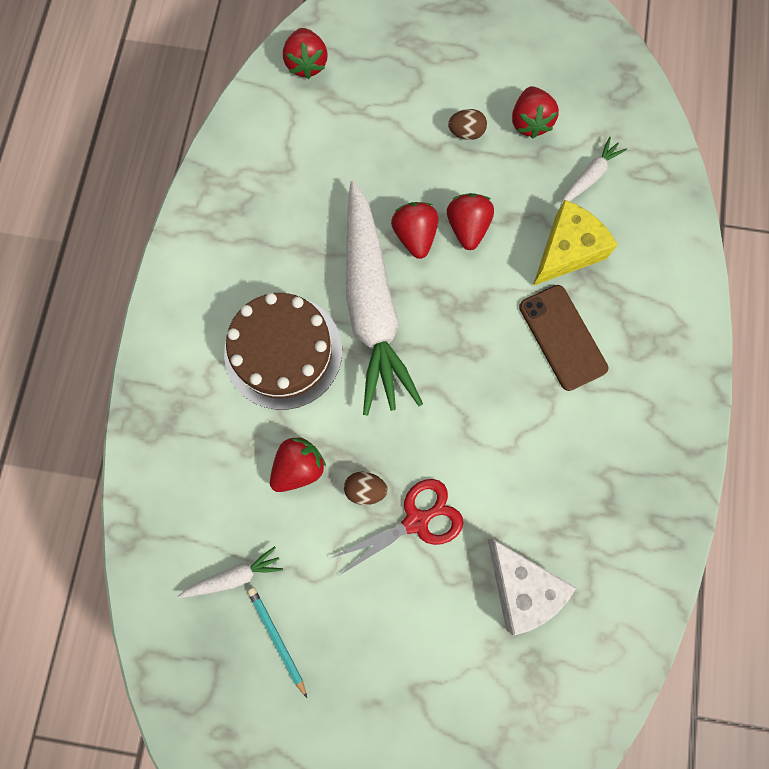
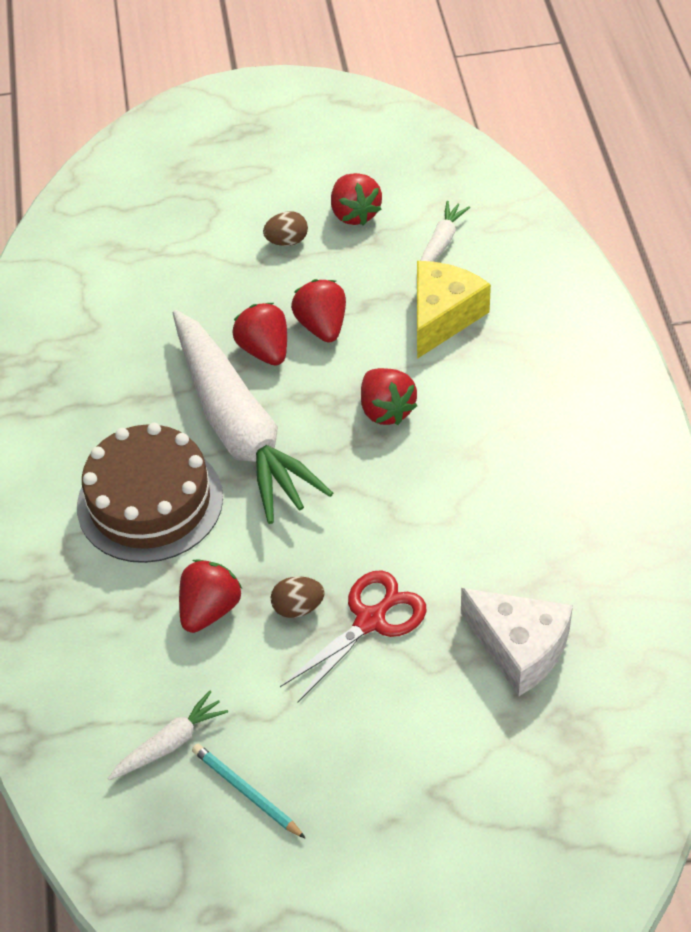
camera: 15 degrees left, 25 degrees down
red strawberry [283,28,328,79] -> red strawberry moved to [361,368,417,425]
brown phone [519,285,608,391] -> none

